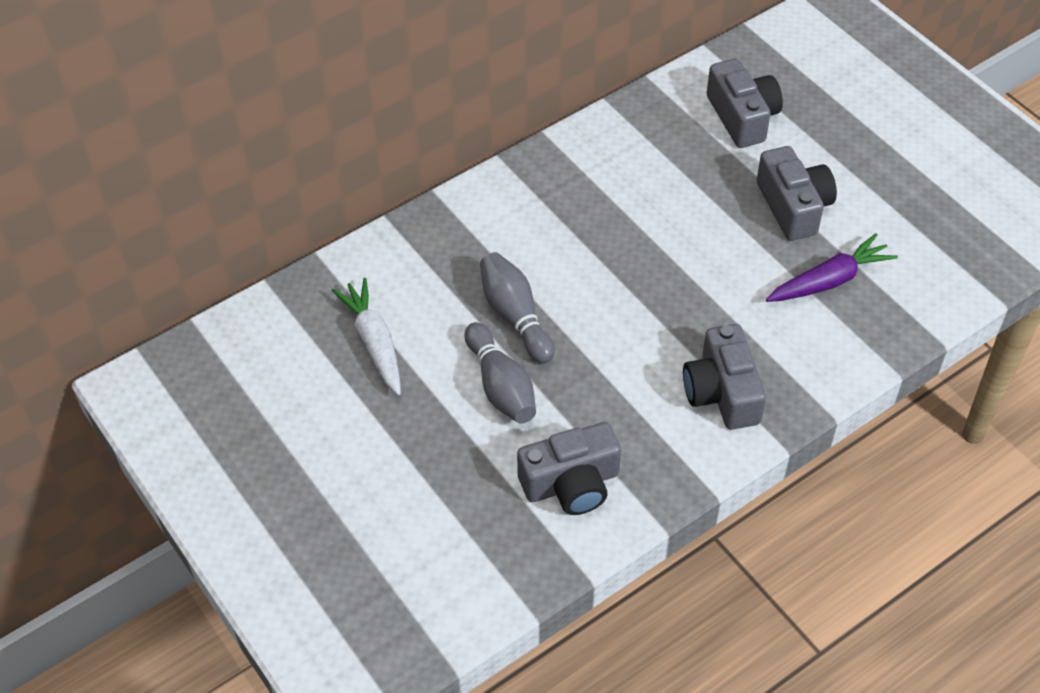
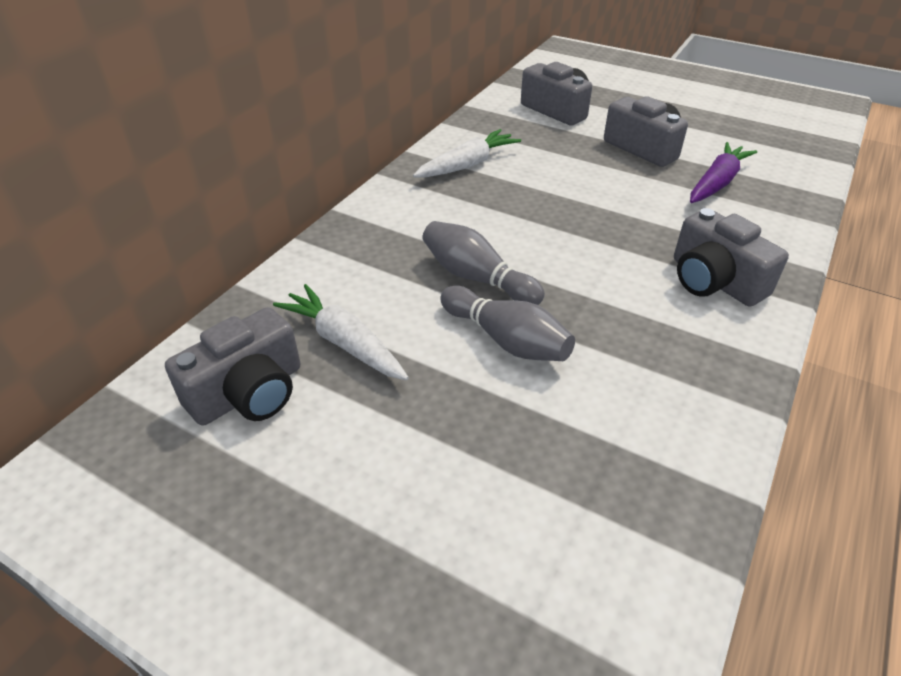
camera: 25 degrees left, 10 degrees down
grey camera [517,422,621,515] -> grey camera moved to [165,307,300,426]
none -> white carrot [413,129,521,177]

